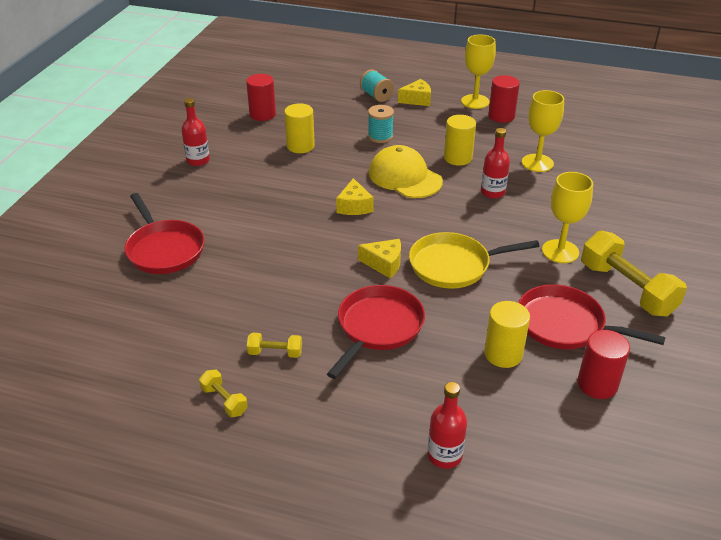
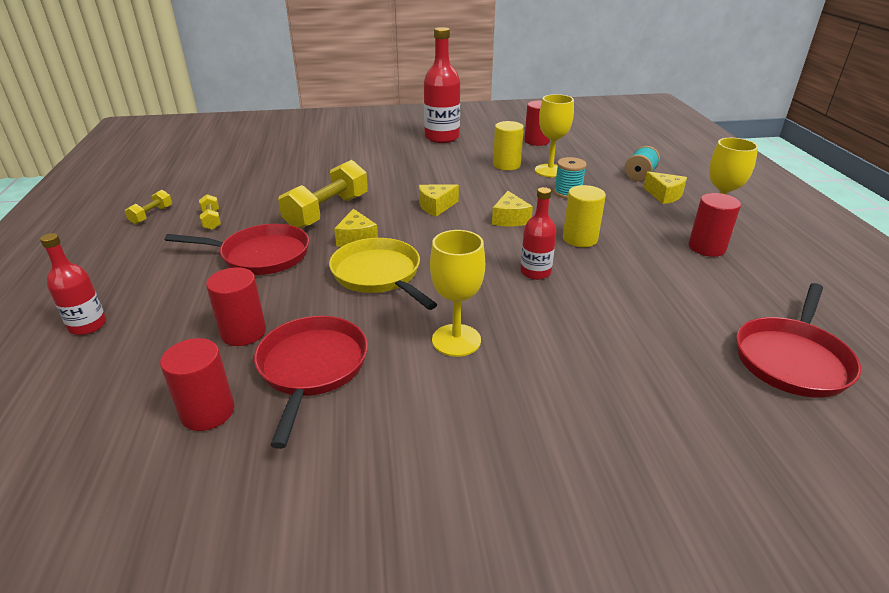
camera: 65 degrees right, 5 degrees down
red pan [124,193,205,274] -> red pan moved to [736,283,861,398]
red bottle [181,98,210,166] -> red bottle [424,27,460,143], size x1.72
yellow cap [369,145,443,198] -> yellow cheese [492,191,533,227]
yellow cylinder [484,301,530,368] -> red cylinder [206,267,266,346]
yellow goblet [522,90,564,172] -> yellow goblet moved to [535,94,574,177]
yellow dumbbell [581,231,687,316] -> yellow dumbbell moved to [278,160,368,229]

